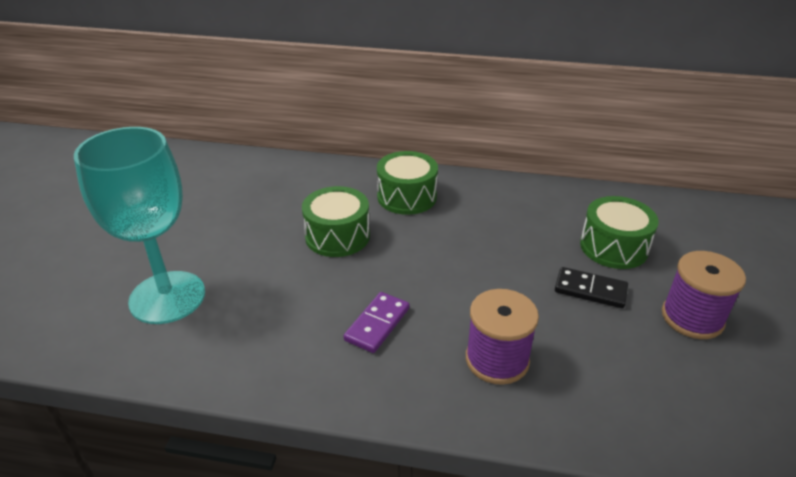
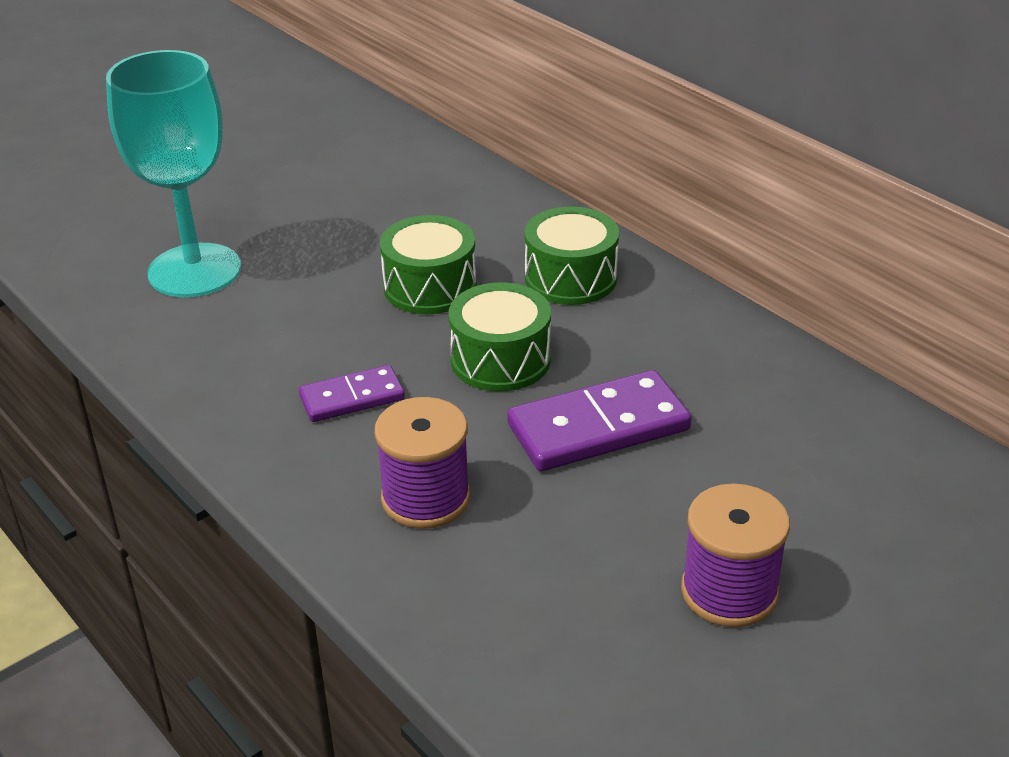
camera: 40 degrees right, 0 degrees up
black domino [555,267,628,308] -> none
green drum [580,196,659,269] -> green drum moved to [449,282,551,391]
none -> purple domino [507,370,691,471]

